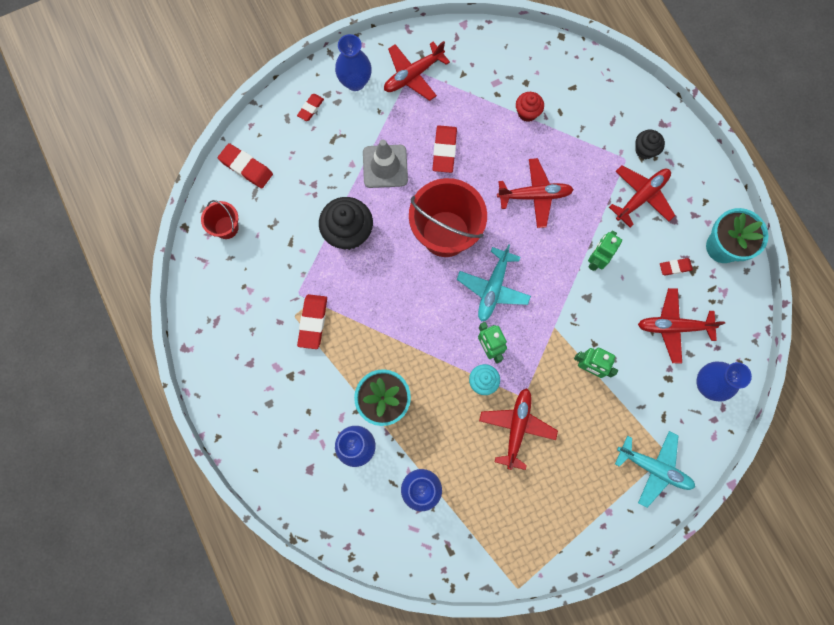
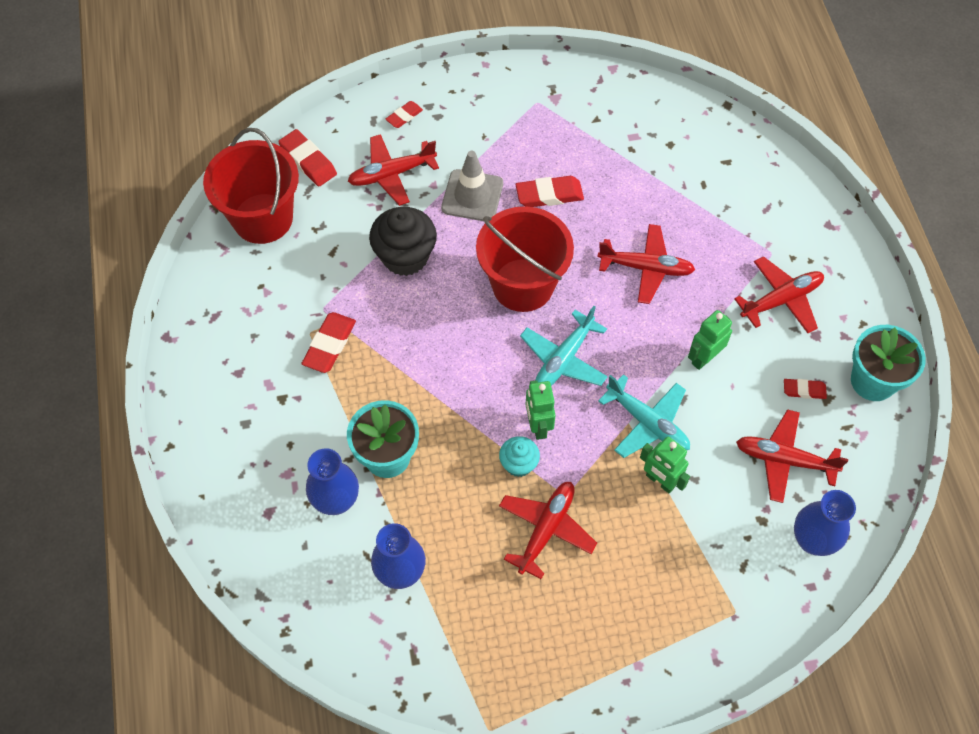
camera: 15 degrees right, 15 degrees down
red bucket [201,200,239,239] -> red bucket [203,128,299,244], size x2.03
blue vase [335,34,372,91] -> none
red plane [384,41,450,101] -> red plane moved to [348,134,439,206]
red eraser [432,125,457,173] -> red eraser turned 60 degrees clockwise [516,176,584,207]
red cupcake [516,92,544,122] -> none
turquoise plane [615,431,695,508] -> turquoise plane moved to [598,374,690,458]
black cupcake [635,130,665,159] -> none

